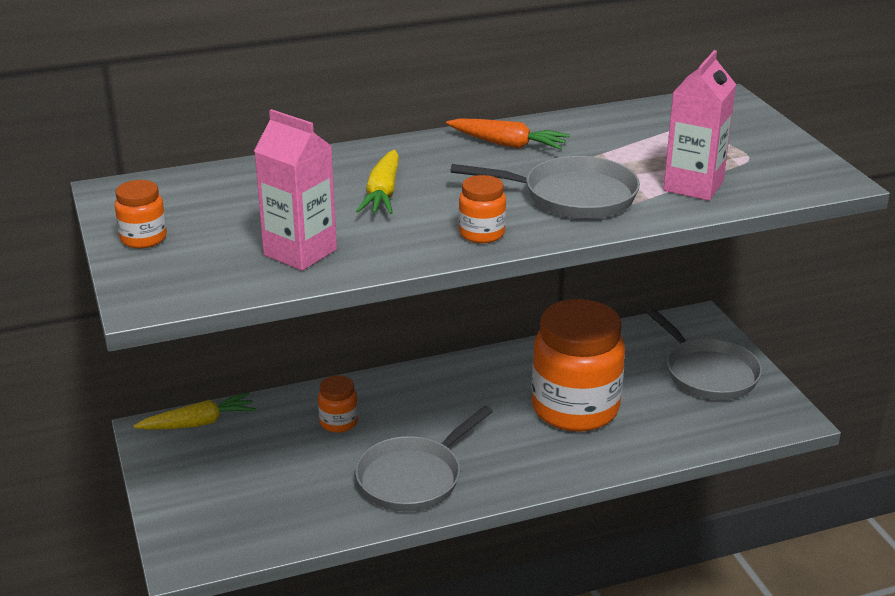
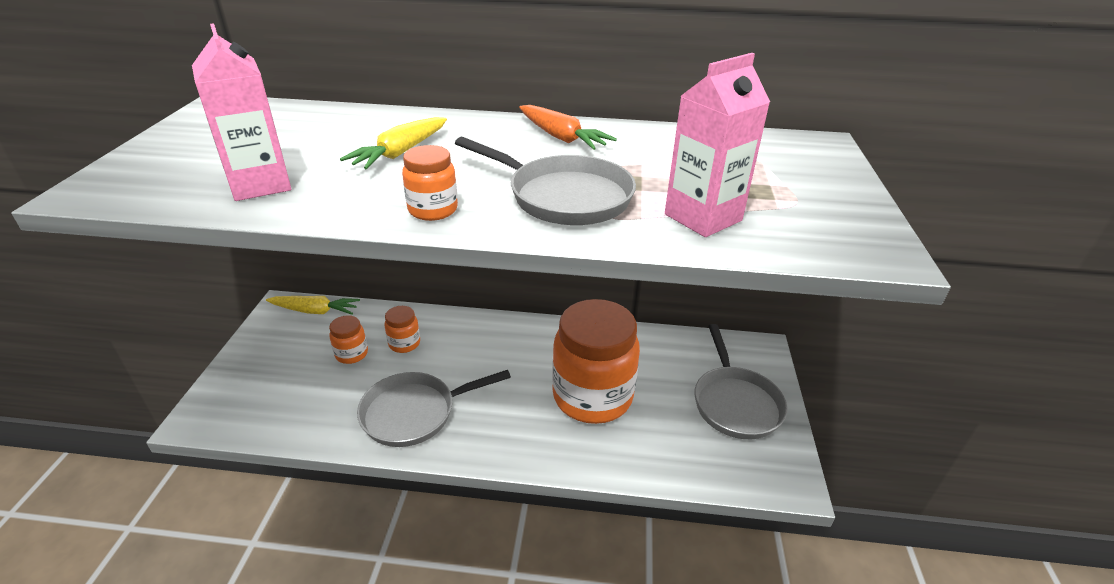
camera: 25 degrees right, 5 degrees up
orange jar [115,180,167,249] -> orange jar moved to [329,315,368,364]

